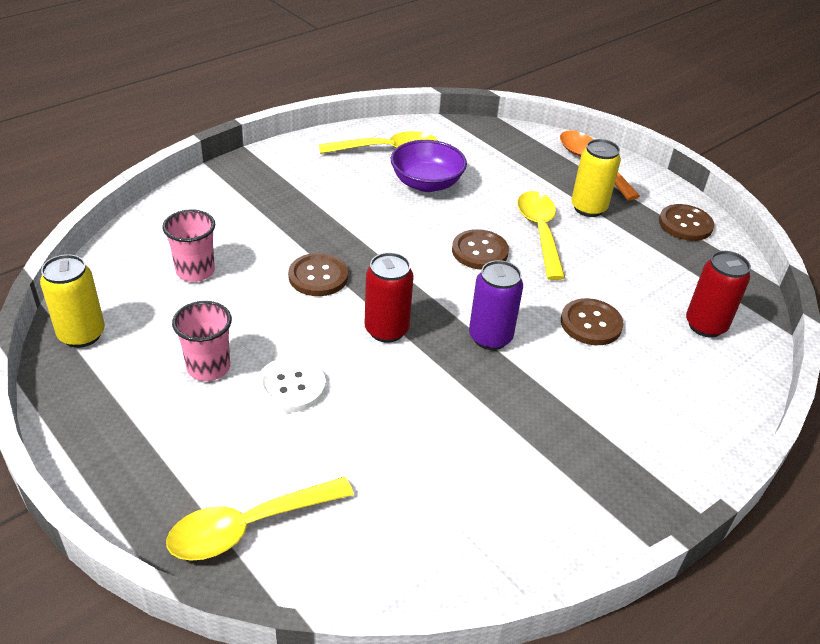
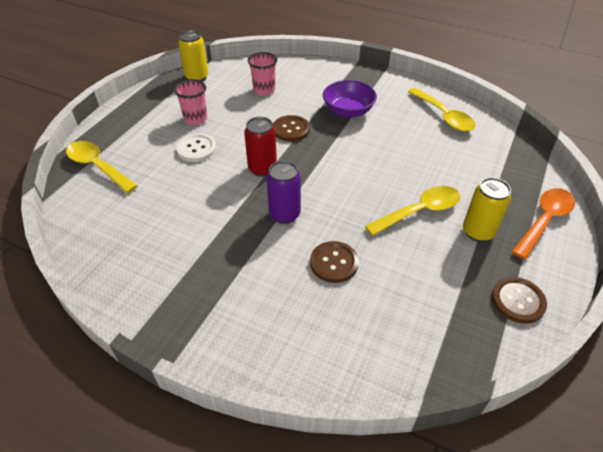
camera: 70 degrees right, 5 degrees up
purple bowl [391,140,467,192] -> purple bowl moved to [323,80,377,118]
brown button [452,229,509,269] -> none
red can [686,251,751,338] -> none

